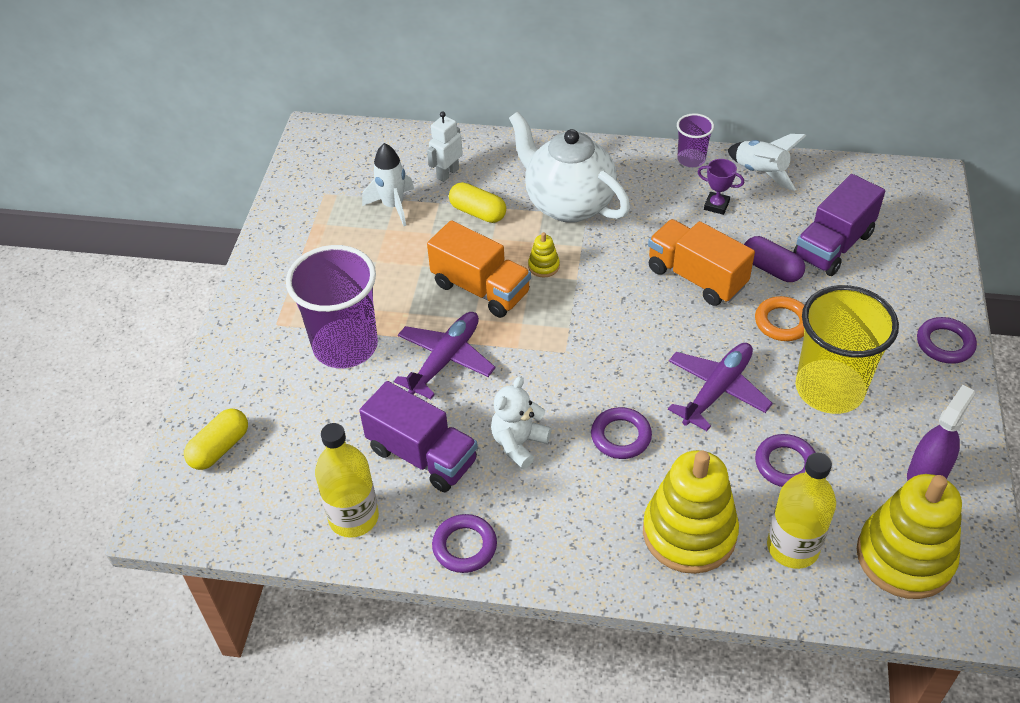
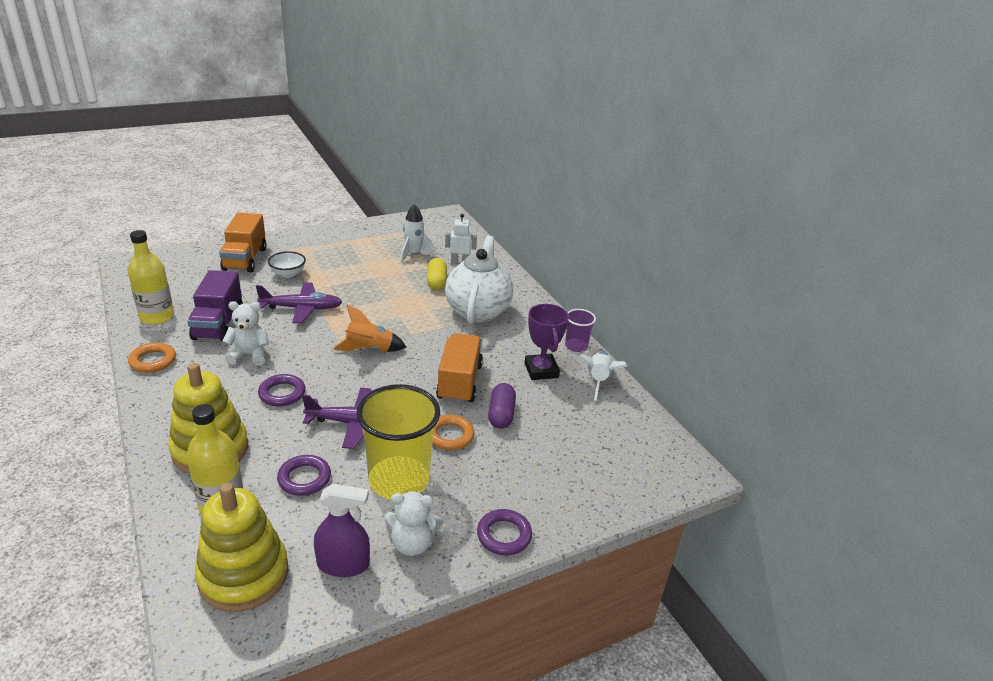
camera: 50 degrees right, 15 degrees down
yellow capsule [184,408,248,470] -> none
purple cup [286,245,378,368] -> white bowl [268,251,306,278]
orange truck [427,220,531,318] -> orange truck moved to [219,212,267,273]
purple ring [432,514,497,573] -> orange ring [128,343,176,373]
yellow stacking toy [528,232,560,277] -> none
purple trophy [698,159,744,215] -> purple trophy [525,304,569,380], size x1.65
purple truck [793,174,885,276] -> none
none -> orange rocket [333,305,406,352]
none -> white teddy bear [384,491,443,556]

